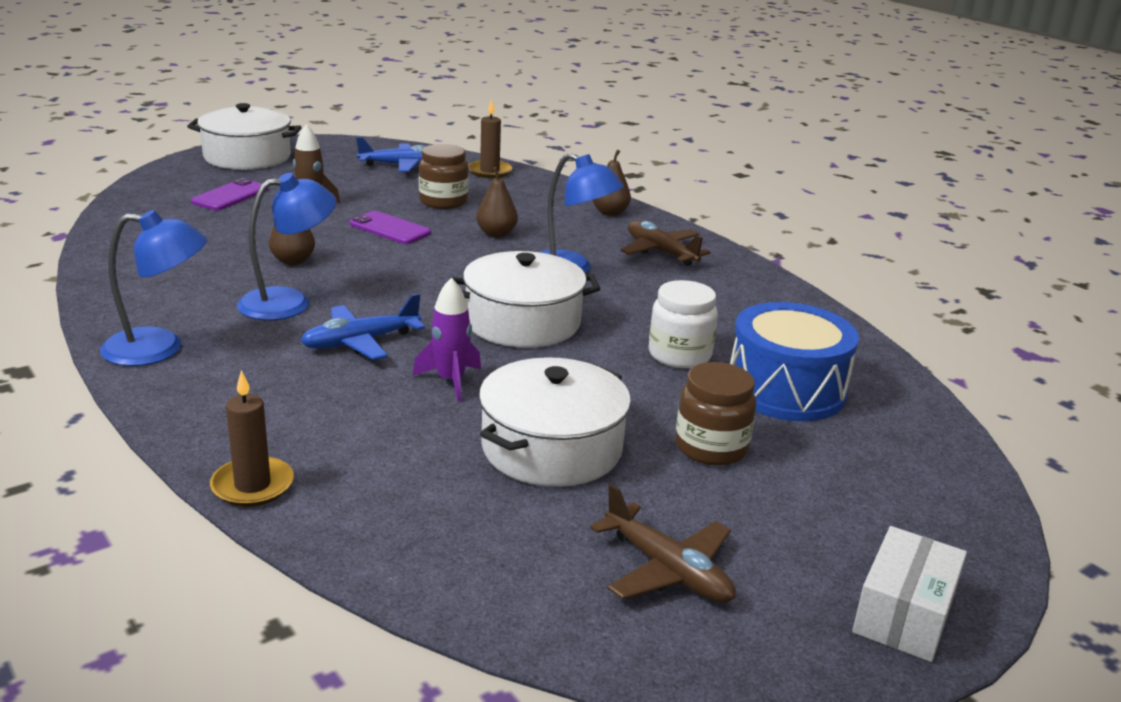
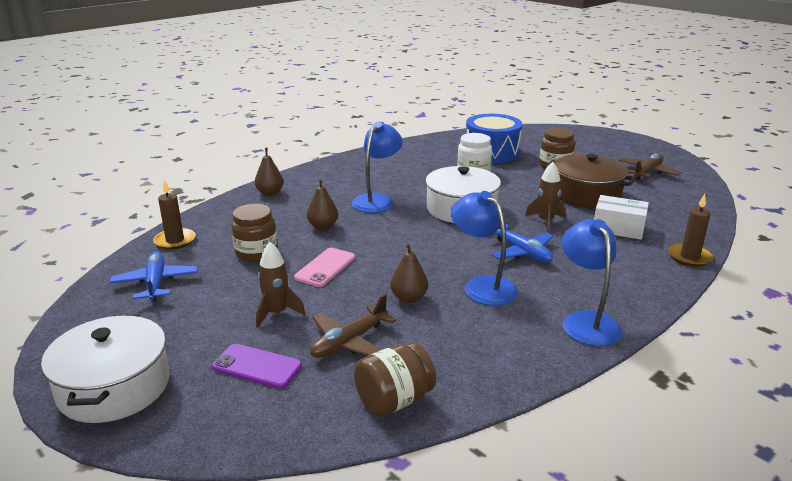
camera: 95 degrees left, 0 degrees up
purple phone [350,211,431,244] -> pink phone [294,248,355,287]
purple rocket [413,277,481,402] -> brown rocket [525,162,565,232]
white pot [479,357,631,487] -> brown pot [545,154,636,208]
brown plane [620,221,711,266] -> brown plane moved to [310,294,397,358]
white box [852,526,967,662] -> white box moved to [594,195,649,240]
none -> brown jar [354,342,436,417]

